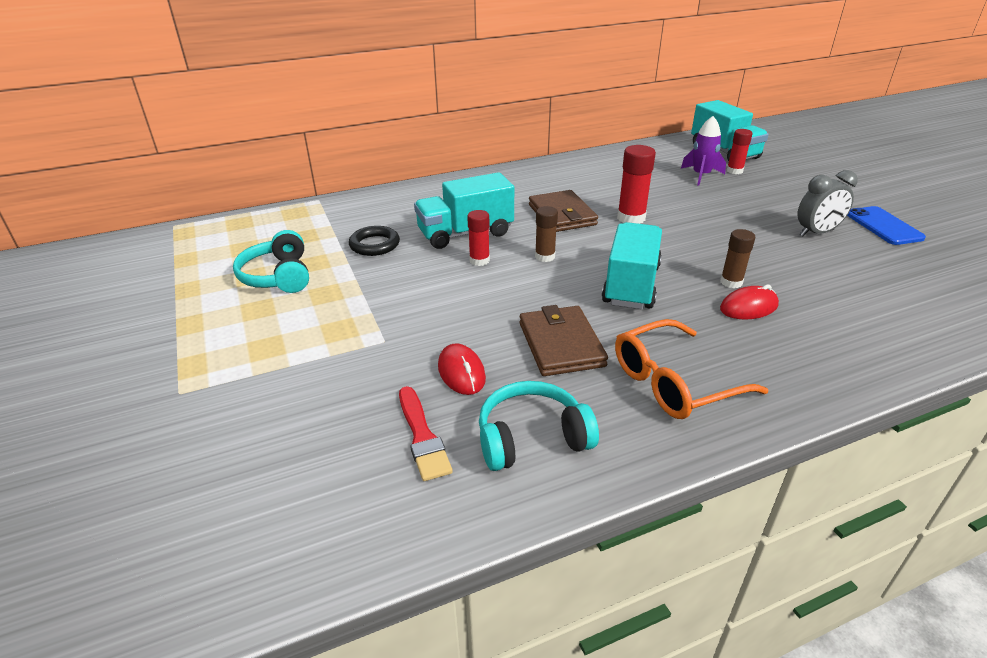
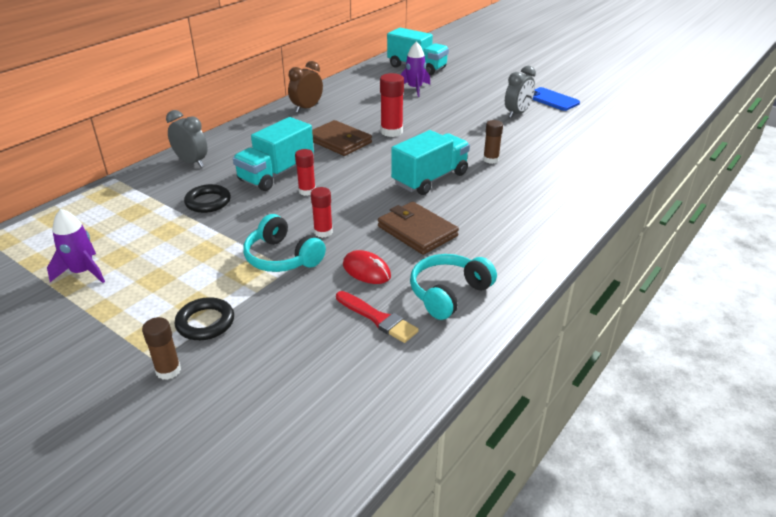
camera: 30 degrees left, 0 degrees up
turquoise headphones [233,230,309,293] -> turquoise headphones moved to [243,214,326,272]
brown glue stick [535,206,558,262] -> brown glue stick moved to [142,317,181,380]
turquoise truck [602,222,662,309] -> turquoise truck turned 60 degrees clockwise [391,130,470,195]
orange glasses [615,319,768,419] -> none
red mouse [720,285,779,320] -> none
red glue stick [726,129,753,174] -> red glue stick moved to [311,187,333,238]
none -> purple rocket [47,209,105,283]
none -> grey clock [166,110,208,167]
none -> black ring [175,297,234,340]
none -> brown clock [288,61,323,113]

